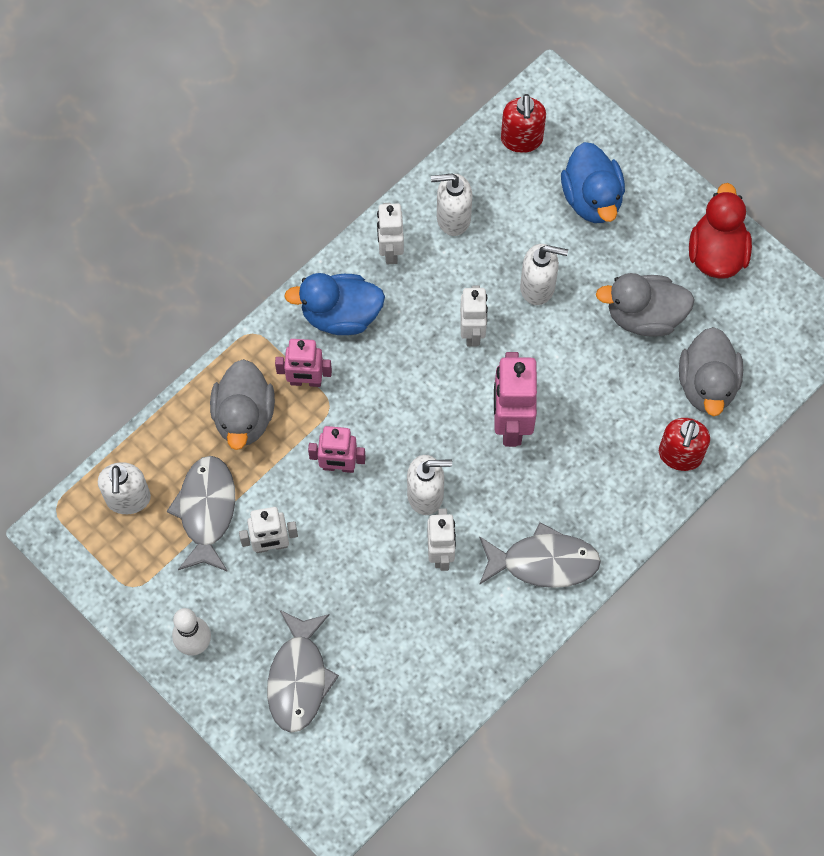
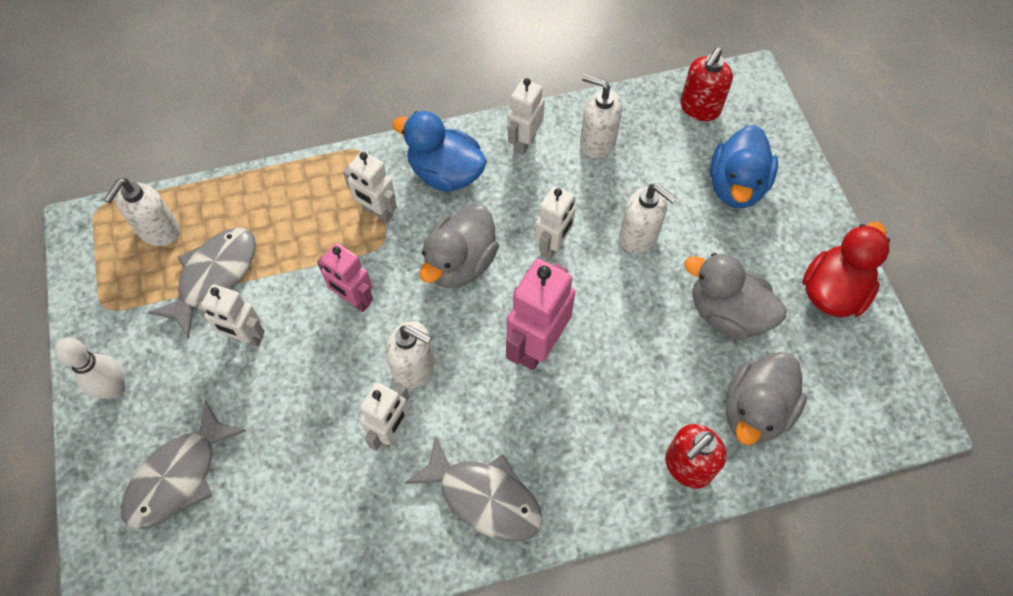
camera: 30 degrees right, 5 degrees down
grey duck [210,359,275,450] -> grey duck moved to [420,205,499,288]
pink robot [275,339,332,387] -> white robot [343,151,397,223]

